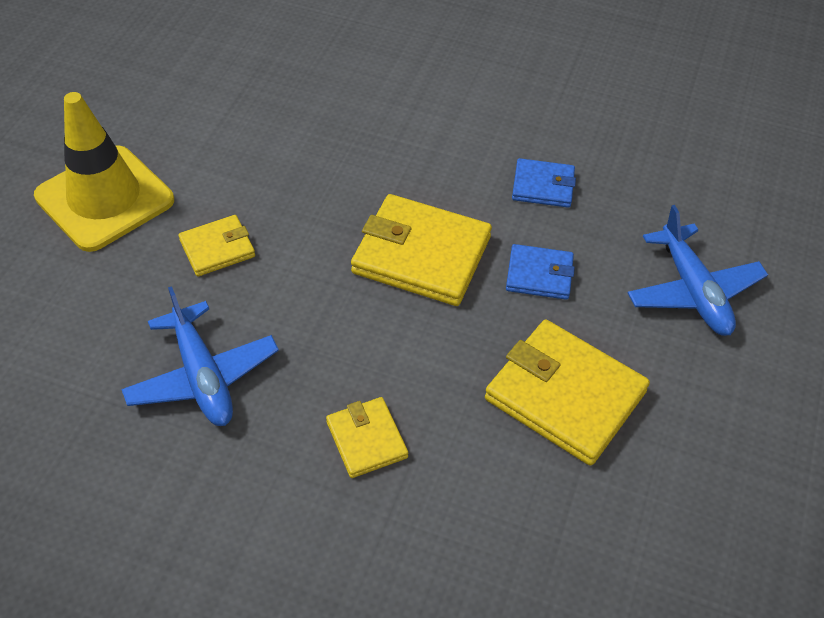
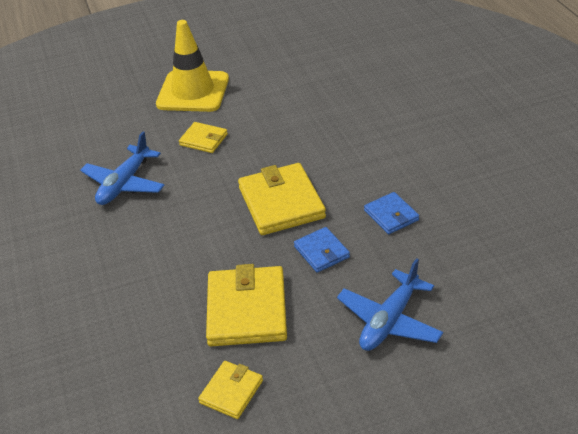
camera: 55 degrees right, 10 degrees down
yellow wallet [326,397,408,478] -> yellow wallet moved to [198,361,263,419]

